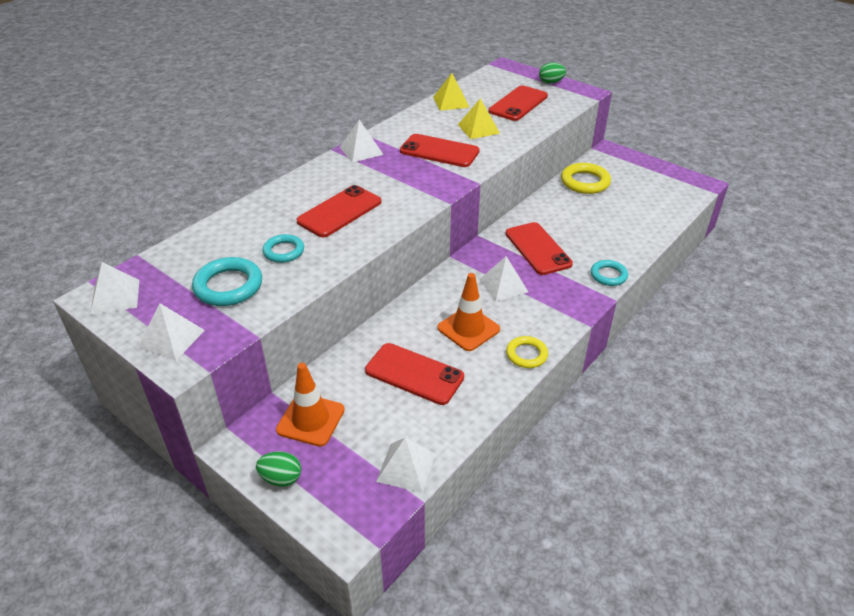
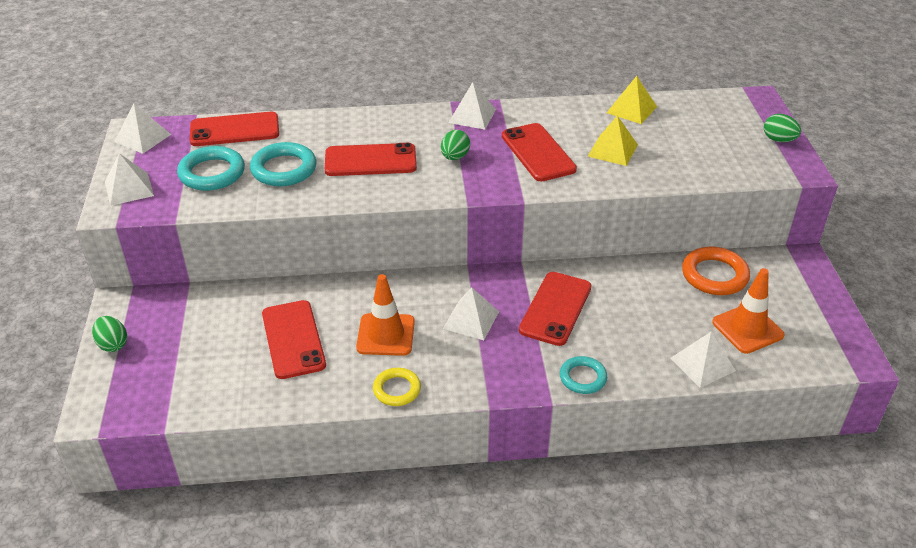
camera: 45 degrees right, 0 degrees up
turquoise ring [262,234,304,263] -> turquoise ring [250,142,316,186], size x1.57
orange traffic cone [276,363,345,447] -> orange traffic cone moved to [712,268,785,354]
white pyramid [376,437,435,493] -> white pyramid moved to [670,332,736,388]
red phone [489,85,548,121] -> red phone moved to [190,112,279,146]
yellow ring [561,163,611,194] -> orange ring [682,247,750,295]
none -> green egg [441,130,470,160]

